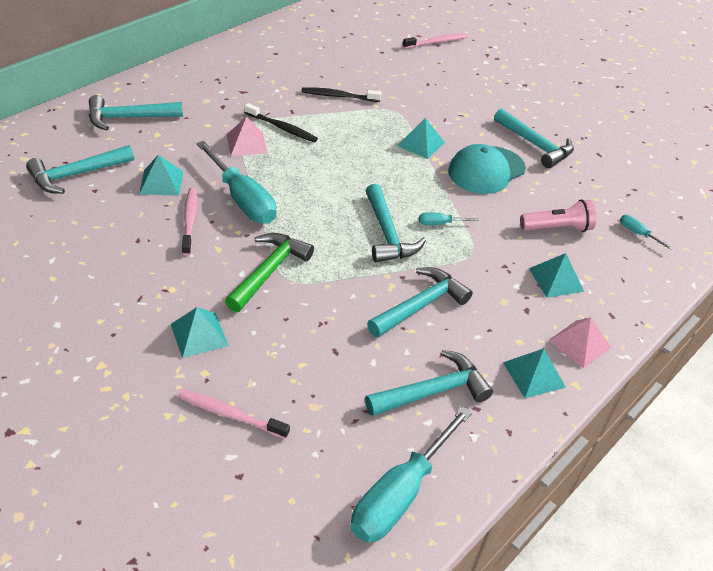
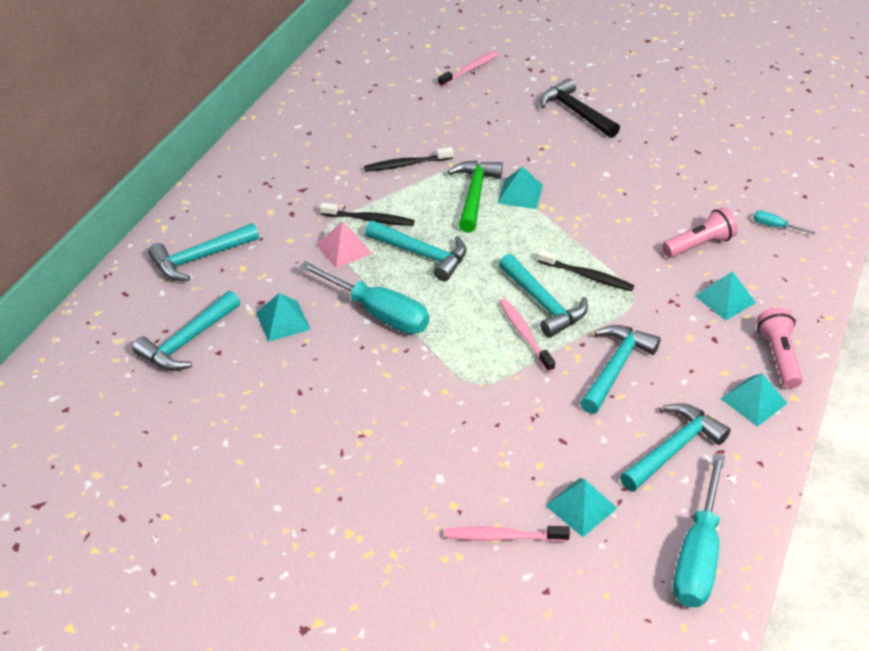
camera: 15 degrees left, 0 degrees up
turquoise pyramid [171,307,229,358] -> turquoise pyramid moved to [545,478,617,537]
pink toothbrush [182,188,197,255] -> pink toothbrush moved to [499,298,555,372]
green hammer [225,233,314,312] -> green hammer moved to [447,160,503,233]
turquoise screwdriver [419,213,479,225] -> black toothbrush [538,250,634,291]
turquoise cap [448,144,526,194] -> none
turquoise hammer [494,108,574,168] -> turquoise hammer moved to [365,221,466,281]
pink pyramid [548,317,611,369] -> pink flashlight [757,307,803,388]
none -> black hammer [540,78,620,138]

